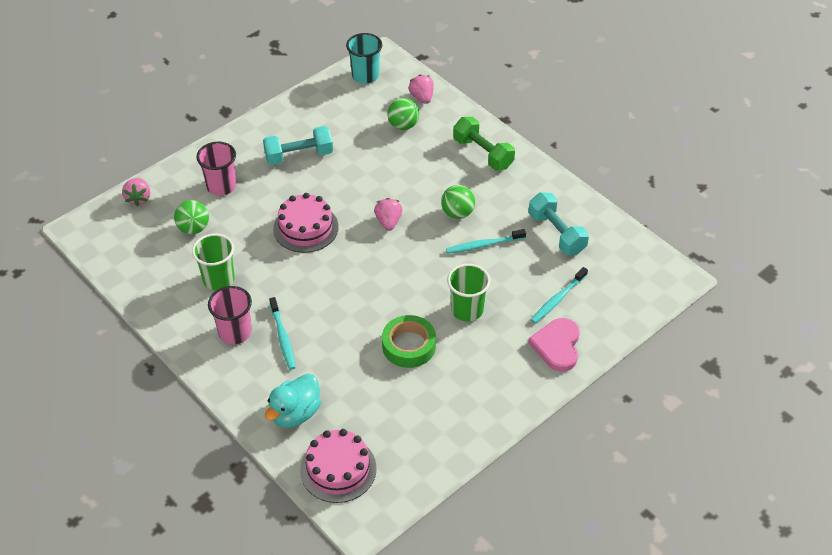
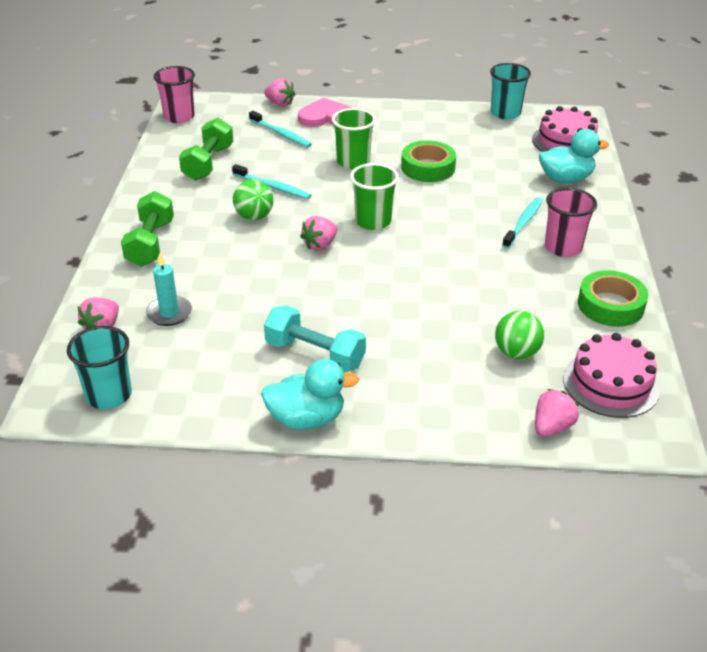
camera: 135 degrees left, 10 degrees down
green cup [192,233,235,290] -> green cup moved to [350,163,399,230]
pink cup [196,142,236,196] -> pink cup moved to [154,66,195,123]
pink cake [273,193,339,253] -> pink cake moved to [563,333,660,418]
green ball [387,98,419,130] -> turquoise candle [146,253,192,326]
pink heart [528,318,580,372] -> pink heart turned 150 degrees counterclockwise [298,98,352,127]
turquoise dumbbell [529,192,589,255] -> green dumbbell [179,118,233,181]
turquoise toothbrush [531,267,588,324] -> turquoise toothbrush turned 45 degrees clockwise [249,111,312,147]
none -> turquoise duck [261,359,359,429]
none -> pink strawberry [264,78,295,107]
none -> turquoise cup [490,63,531,120]
none -> green tape [578,270,648,327]

